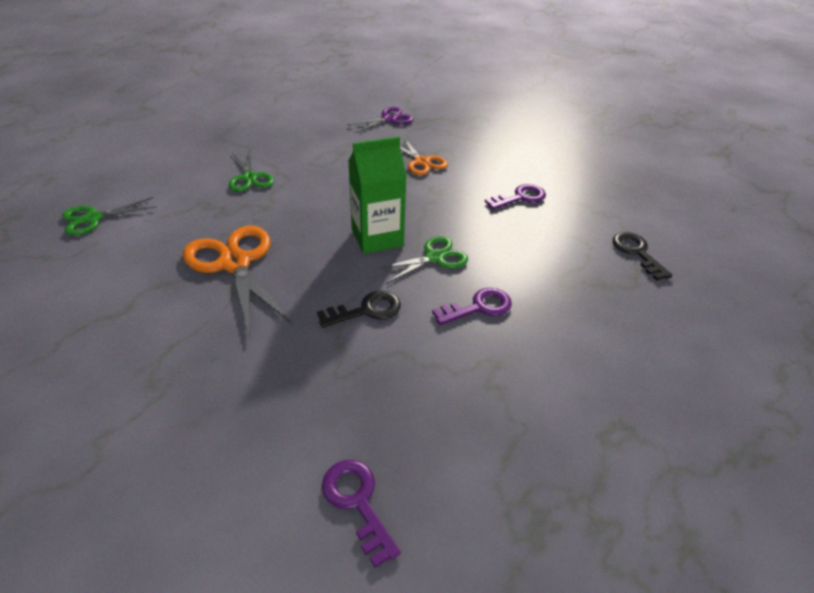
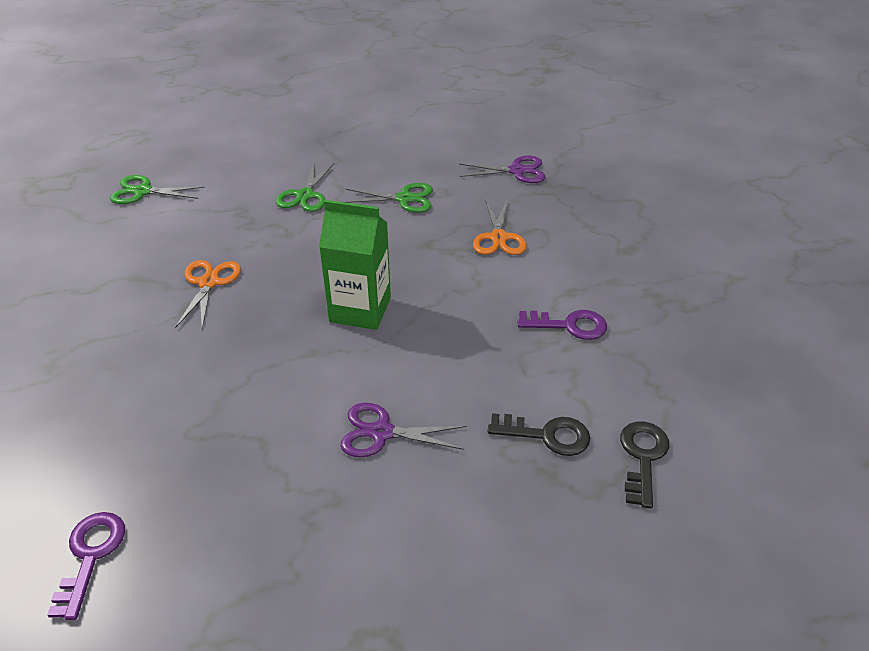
camera: 35 degrees right, 0 degrees up
orange scissors [183,226,293,336] -> orange scissors [175,260,241,328], size x0.60
black key [317,291,401,328] -> black key moved to [488,413,590,456]
green scissors [375,236,468,284] -> green scissors moved to [345,183,433,213]
purple key [432,288,512,325] -> purple scissors [340,403,467,457]

